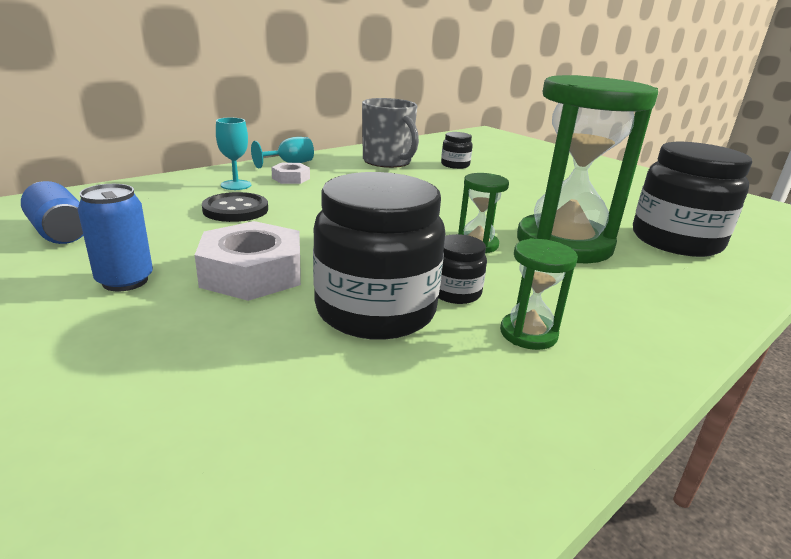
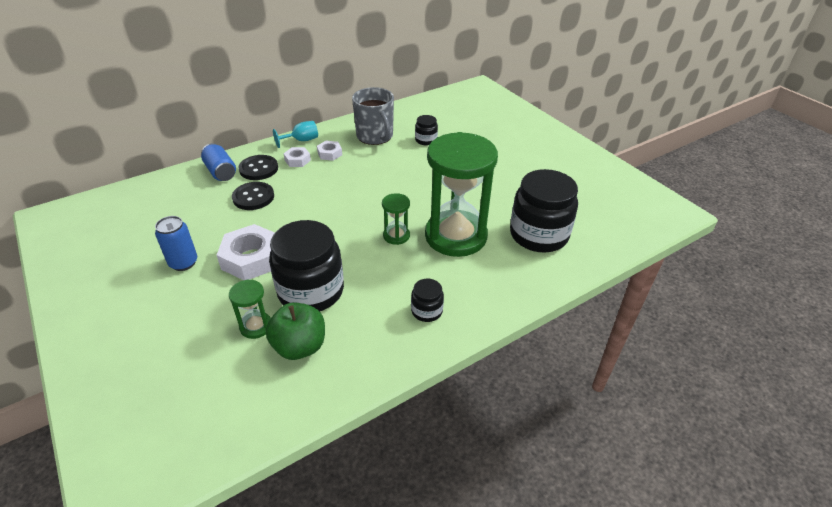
camera: 10 degrees right, 15 degrees up
blue can [21,181,83,244] -> blue can moved to [201,143,236,181]
turquoise goblet [216,118,251,190] -> black button [238,155,278,180]
black jar [438,234,487,304] -> black jar moved to [411,279,444,322]
green hourglass [500,238,578,350] -> green hourglass moved to [229,279,271,339]
none -> green apple [266,302,325,360]
none -> white nut [317,141,342,161]

